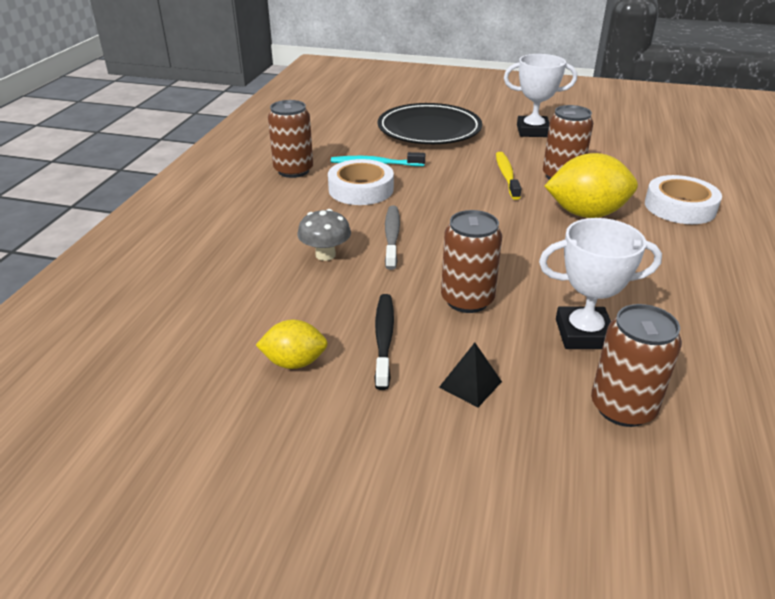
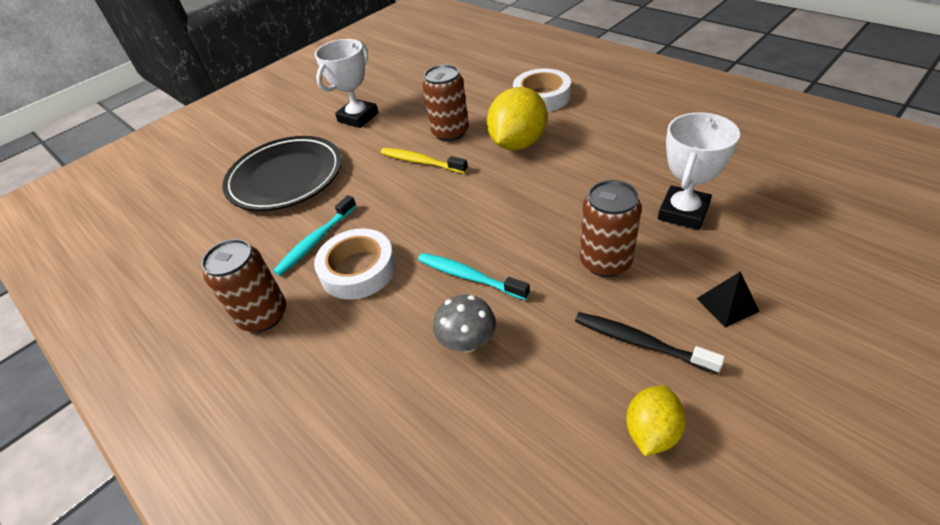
camera: 55 degrees left, 10 degrees up
grey toothbrush [385,206,400,270] -> turquoise toothbrush [418,253,530,300]
brown can [591,304,682,427] -> none

